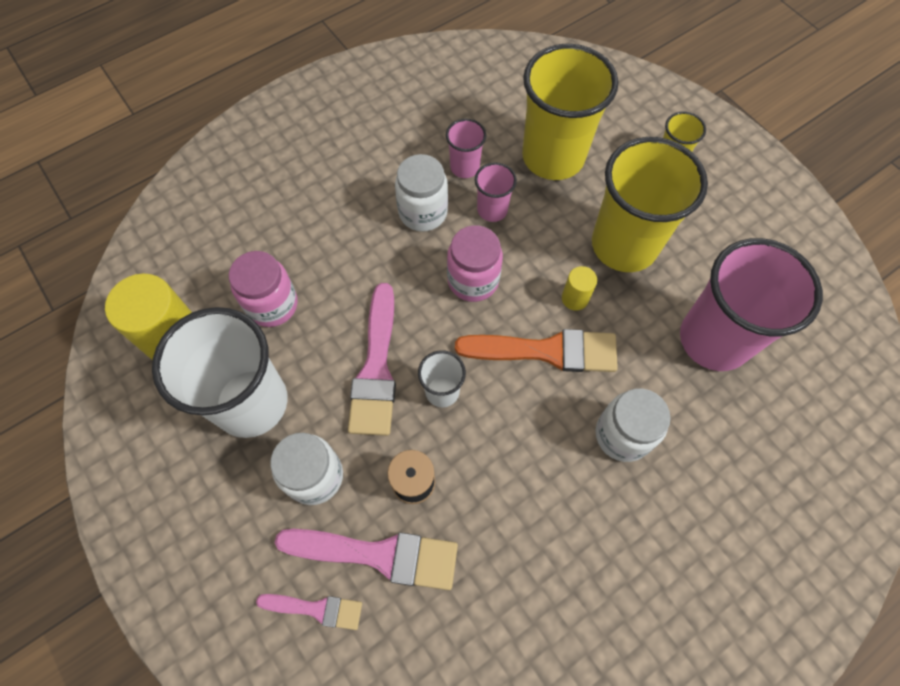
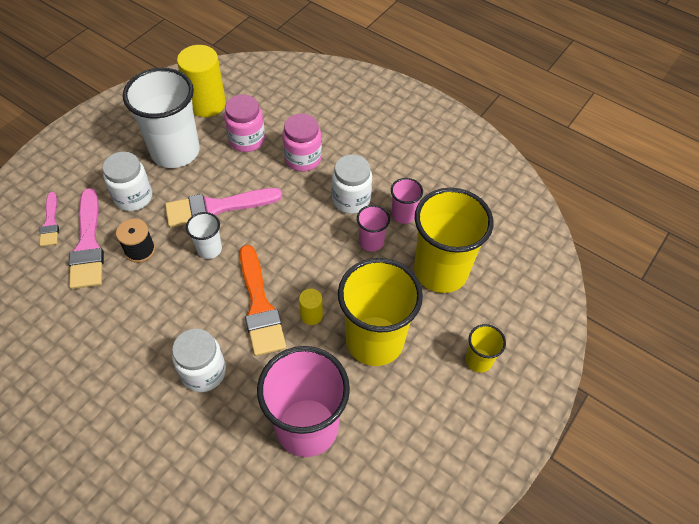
camera: 70 degrees right, 10 degrees down
pink jar [447,225,503,302] -> pink jar moved to [282,113,322,172]

